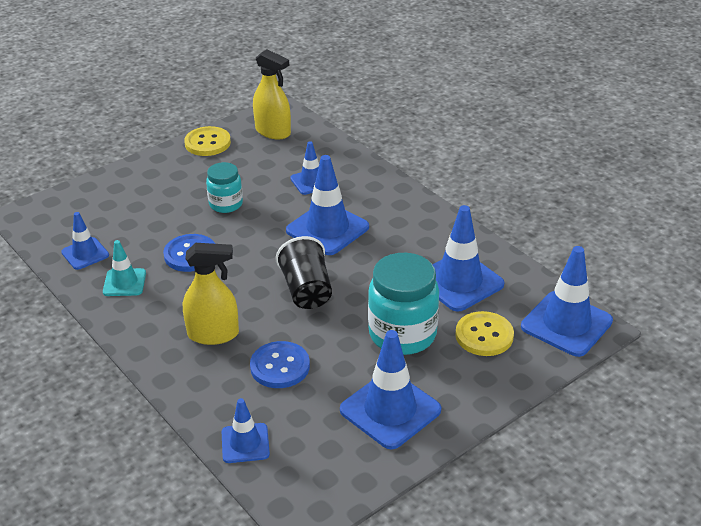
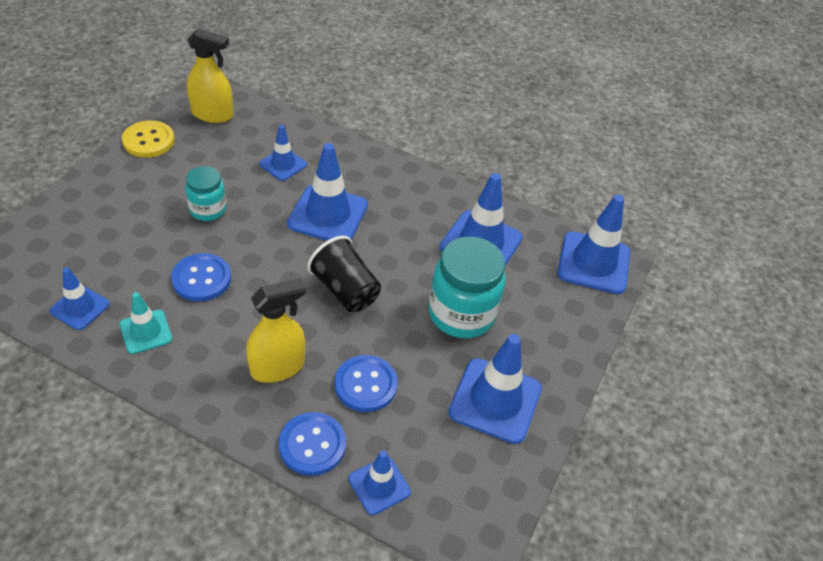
camera: 30 degrees left, 10 degrees up
yellow button [455,311,514,356] -> none
none -> blue button [279,412,346,476]

